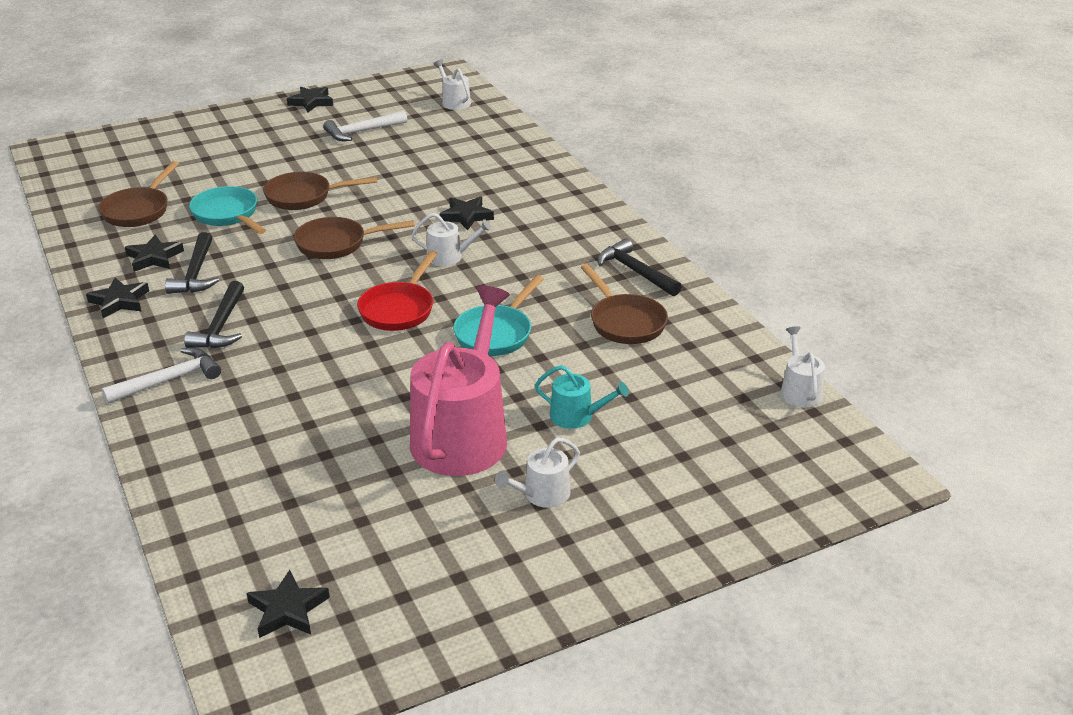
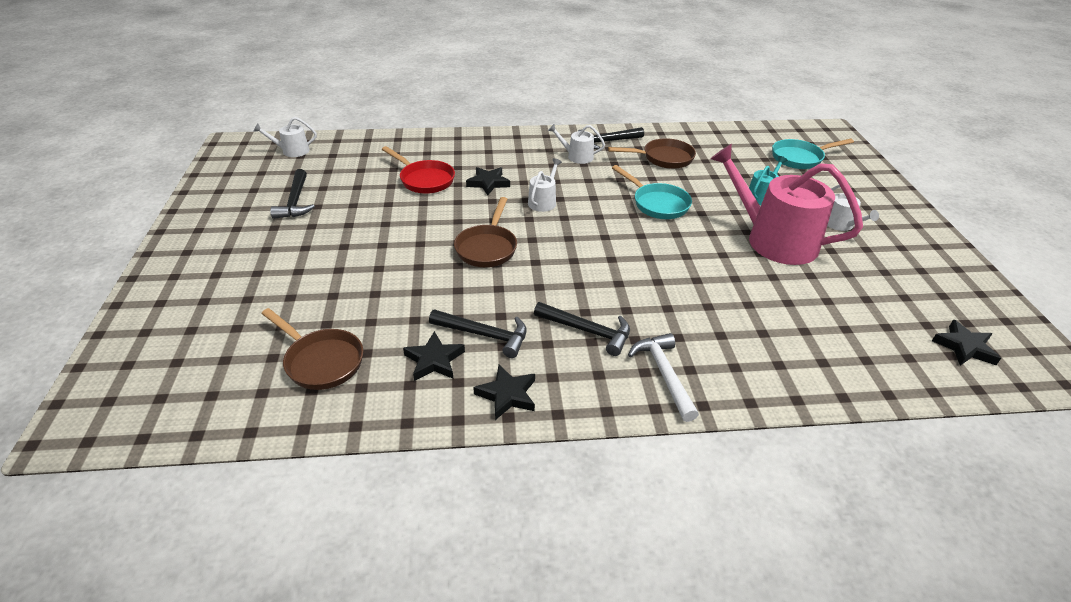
camera: 70 degrees left, 5 degrees up
turquoise pan [189,186,266,234] -> turquoise pan moved to [772,139,854,169]
brown pan [263,172,377,210] -> none
black star [287,87,333,112] -> none
white hammer [323,111,407,141] -> black hammer [270,169,315,219]
red pan [357,251,438,331] -> red pan moved to [382,146,455,194]
white watering can [781,326,825,407] -> white watering can moved to [548,124,605,164]

